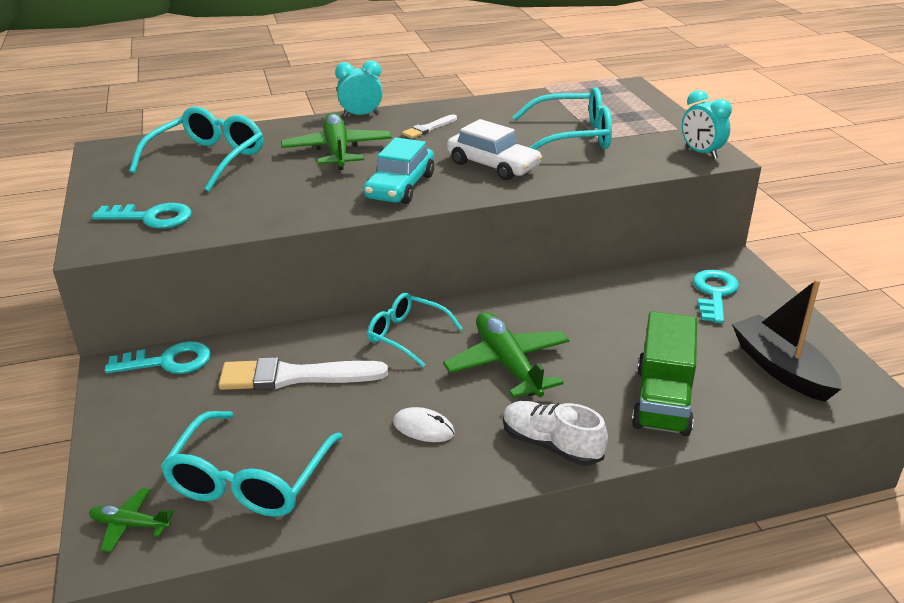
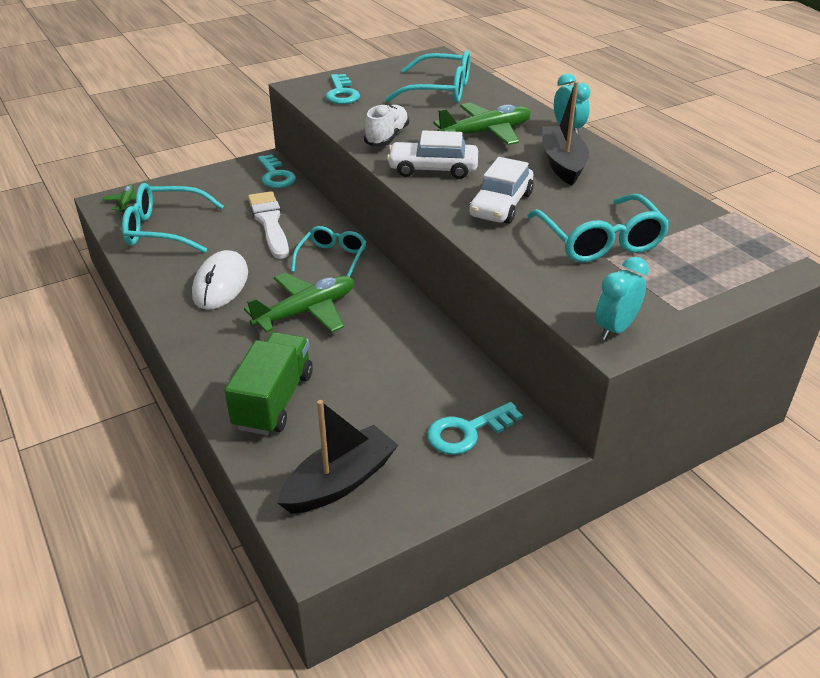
camera: 75 degrees right, 5 degrees up
turquoise car [364,137,434,204] -> white car [387,130,478,179]
white mouse [393,407,455,442] -> white mouse [192,250,248,310], size x1.82
white brush [402,114,457,139] -> black boat [542,81,589,186]
white shoe [503,401,608,466] -> white shoe moved to [364,104,409,147]
green truck [632,311,697,436] -> green truck turned 105 degrees clockwise [224,332,313,435]
turquoise key [693,270,739,323] -> turquoise key turned 150 degrees clockwise [427,402,523,455]

